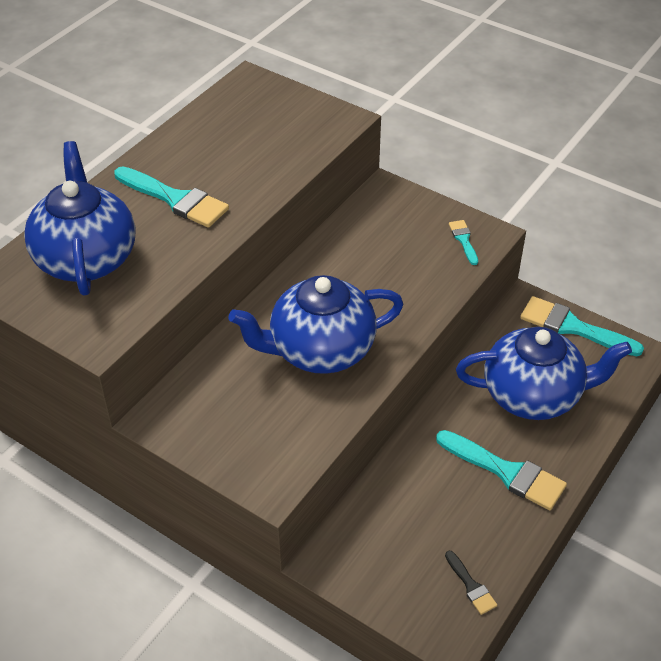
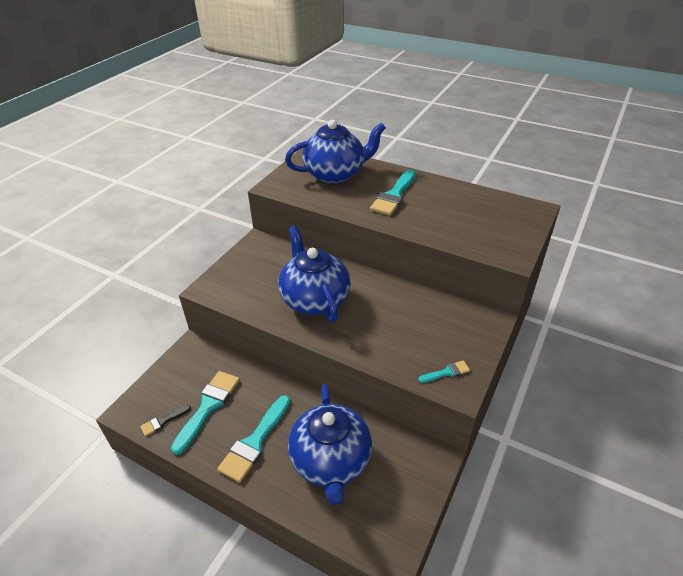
camera: 85 degrees right, 5 degrees down
turquoise brush [520,296,644,356] -> turquoise brush moved to [171,371,240,455]

